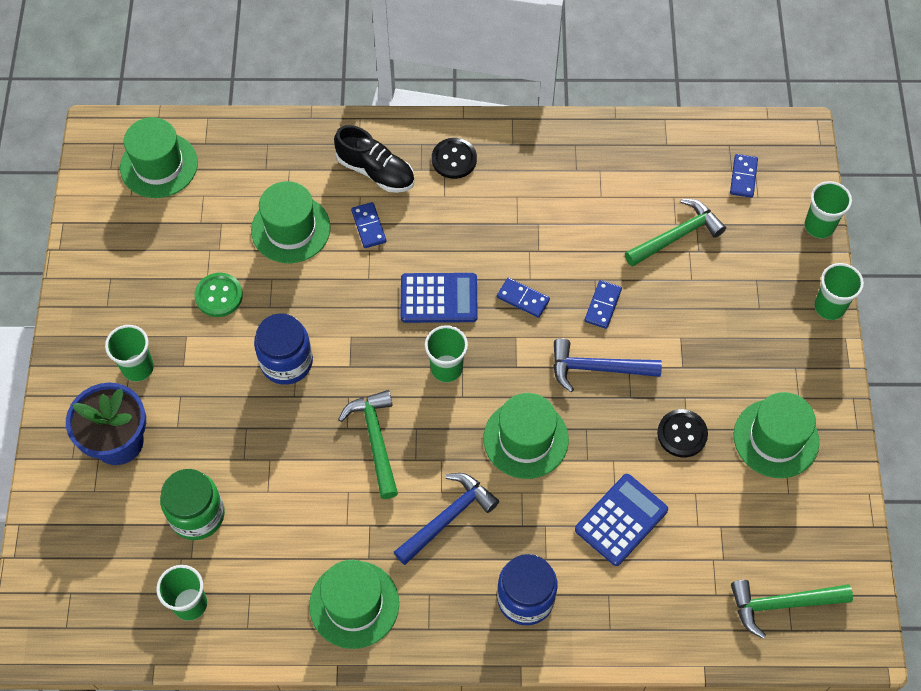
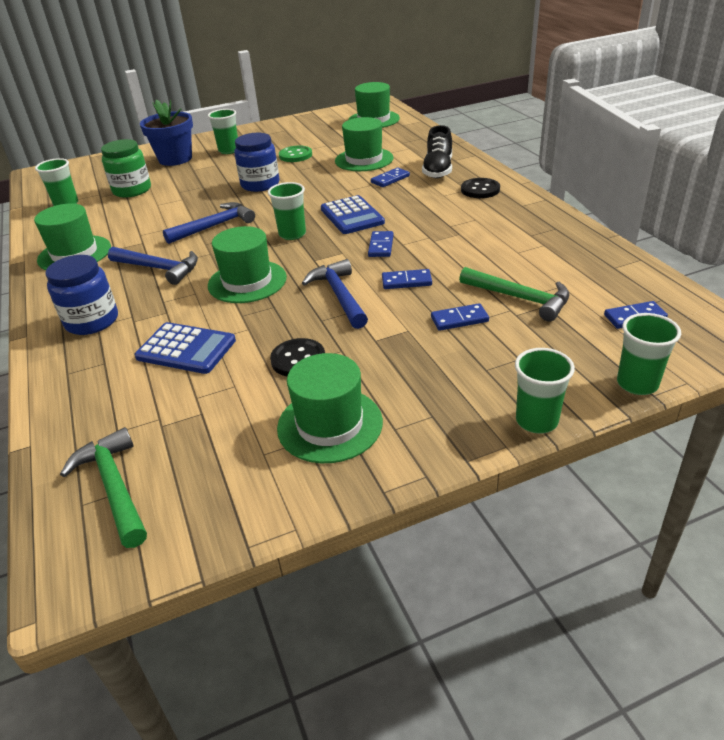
camera: 70 degrees right, 25 degrees down
green hammer [338,390,398,499] -> blue hammer [163,202,255,244]
none -> blue domino [431,303,489,331]

